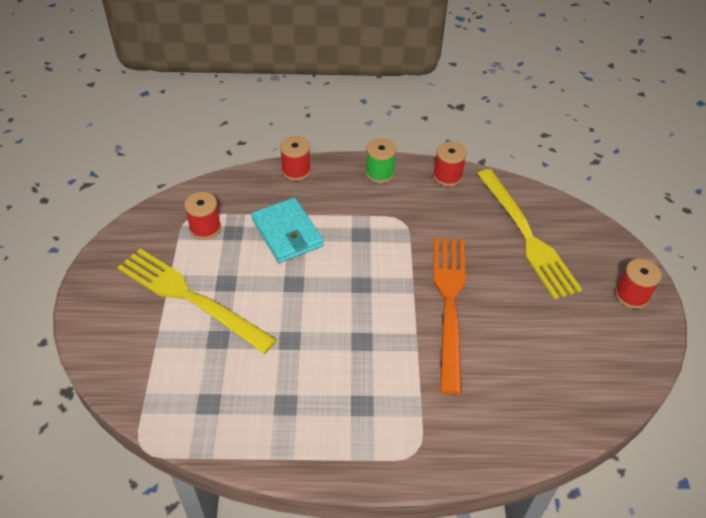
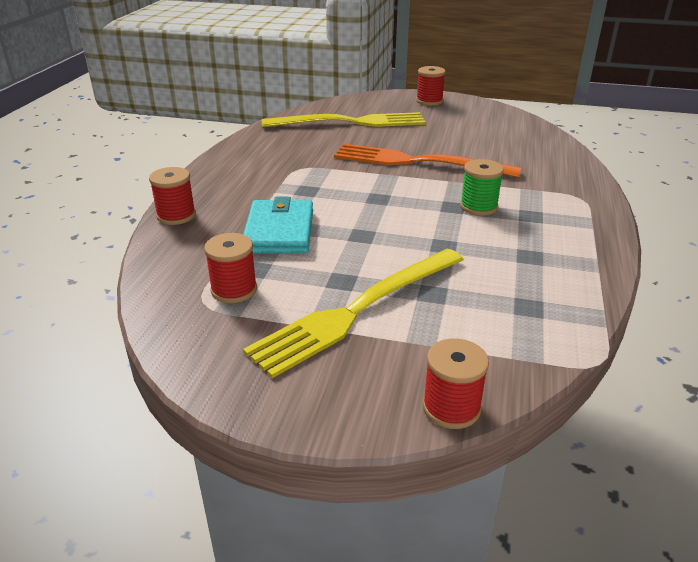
camera: 75 degrees left, 15 degrees down
turquoise wallet [251,198,324,263] -> turquoise wallet turned 75 degrees counterclockwise [243,197,313,254]
green spool [365,138,397,183] -> green spool moved to [460,159,504,216]
red spool [433,142,467,187] -> red spool moved to [423,338,489,429]

